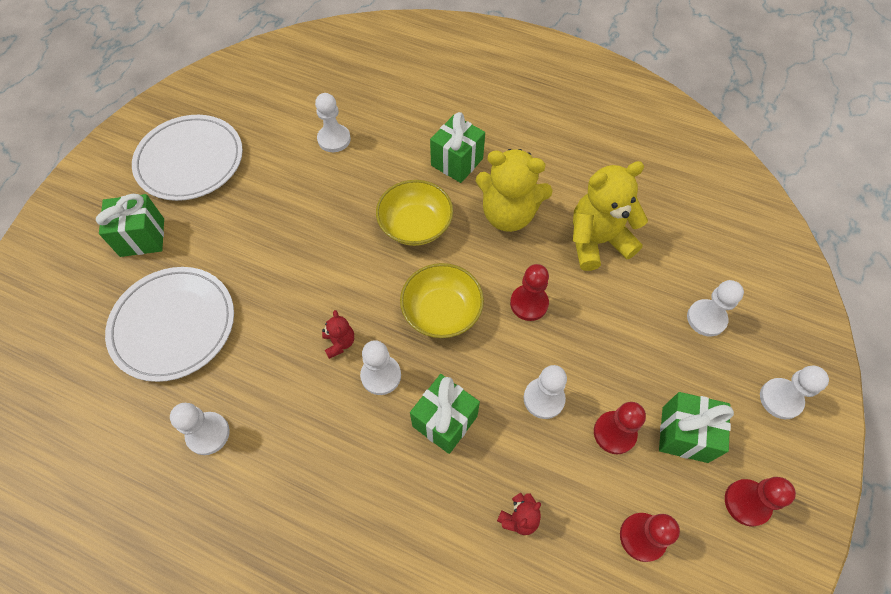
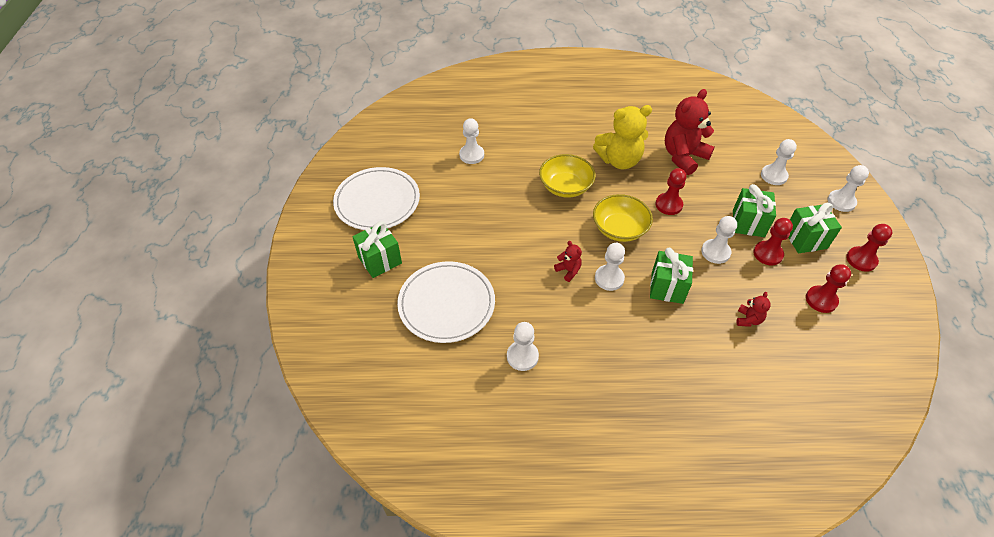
camera: 25 degrees left, 10 degrees down
green gift [430,112,485,183] -> green gift moved to [733,184,776,237]
yellow teddy bear [573,161,648,271] -> red teddy bear [665,89,714,175]

